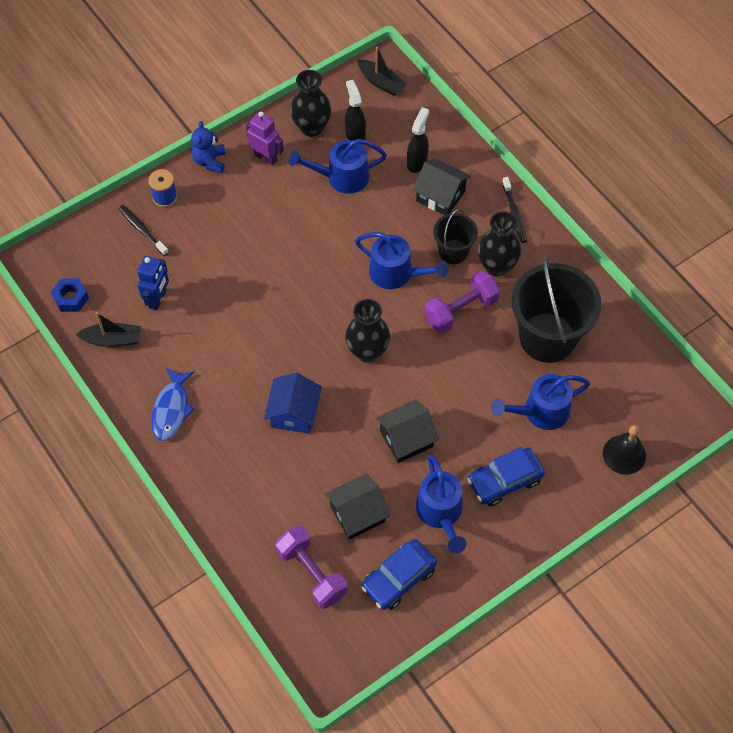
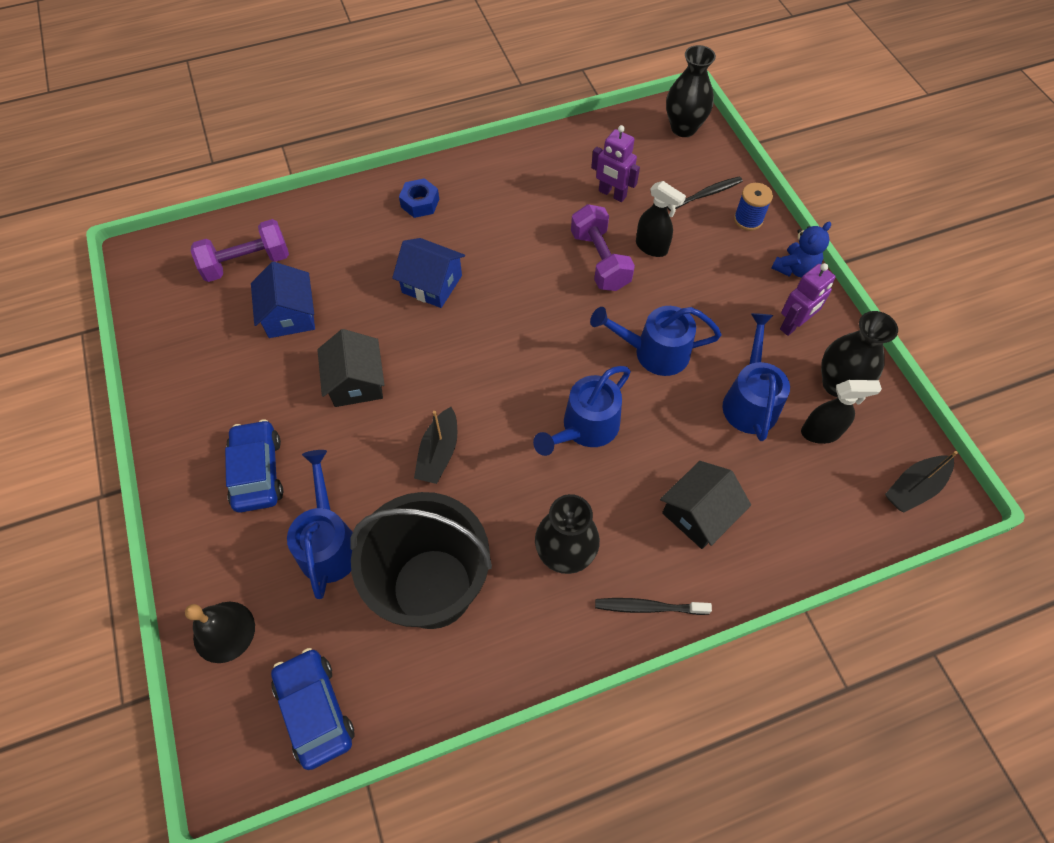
camera: 105 degrees right, 0 degrees up
blue nut [51,278,89,312] -> blue nut moved to [399,178,439,218]
black boat [75,312,141,347] -> black boat moved to [414,407,457,484]
blue robot [137,256,169,310] -> purple robot [591,125,640,202]
blue fish [151,367,195,441] -> none
blue teddy bear [191,121,226,173] -> blue teddy bear turned 120 degrees clockwise [771,222,831,277]
black house [325,474,390,540] -> blue house [251,262,315,338]
black vase [345,299,390,363] -> black vase moved to [666,45,716,137]
blue car [361,539,437,610] -> blue car moved to [271,648,354,770]
black spray bottle [407,107,429,173] -> black spray bottle moved to [636,181,686,257]
blue watering can [416,455,466,553] -> blue watering can moved to [590,306,721,376]
purple dumbbell [424,270,500,334] -> purple dumbbell moved to [571,204,635,291]
black bucket [433,209,478,264] -> none

